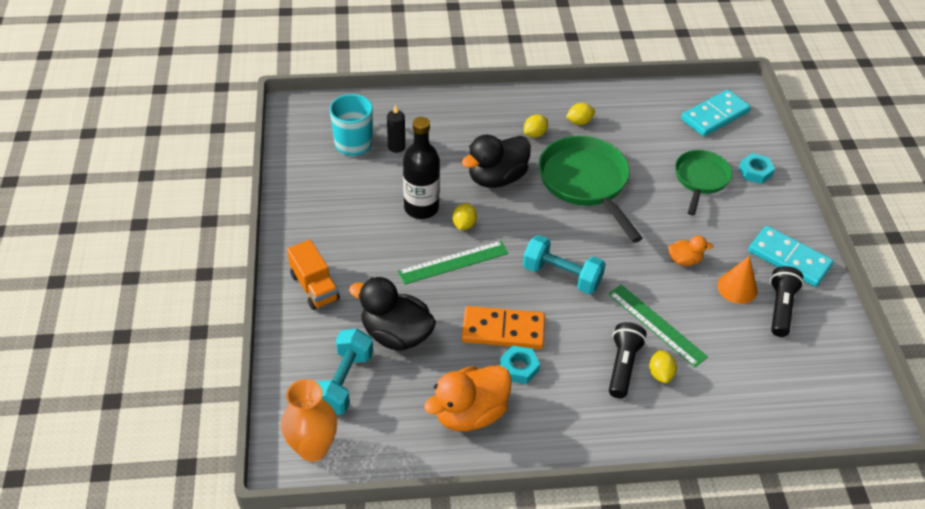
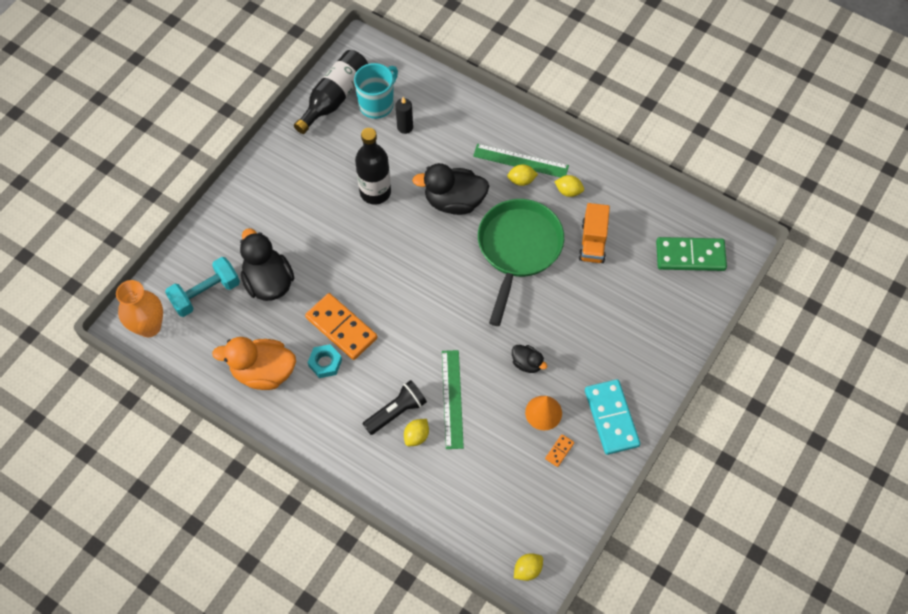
camera: 40 degrees right, 15 degrees up
orange truck [287,239,340,310] -> orange truck moved to [578,203,610,263]
green ruler [398,241,508,285] -> green ruler moved to [473,144,569,177]
yellow lemon [453,203,477,230] -> yellow lemon moved to [514,553,543,581]
turquoise dumbbell [523,235,606,294] -> none
orange duck [668,236,713,266] -> black duck [512,345,547,373]
green pan [675,150,732,216] -> none
turquoise domino [681,90,751,136] -> green domino [656,237,727,271]
turquoise nut [739,153,775,184] -> none
black flashlight [770,266,804,337] -> orange domino [545,434,574,467]
none -> black bottle [294,50,368,134]

